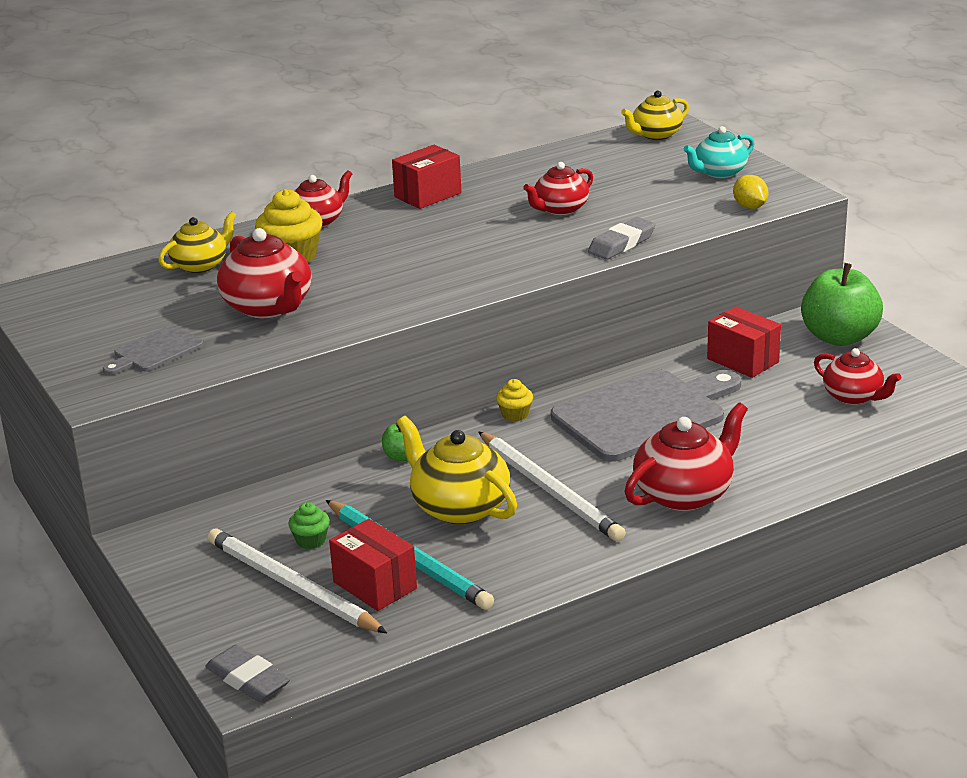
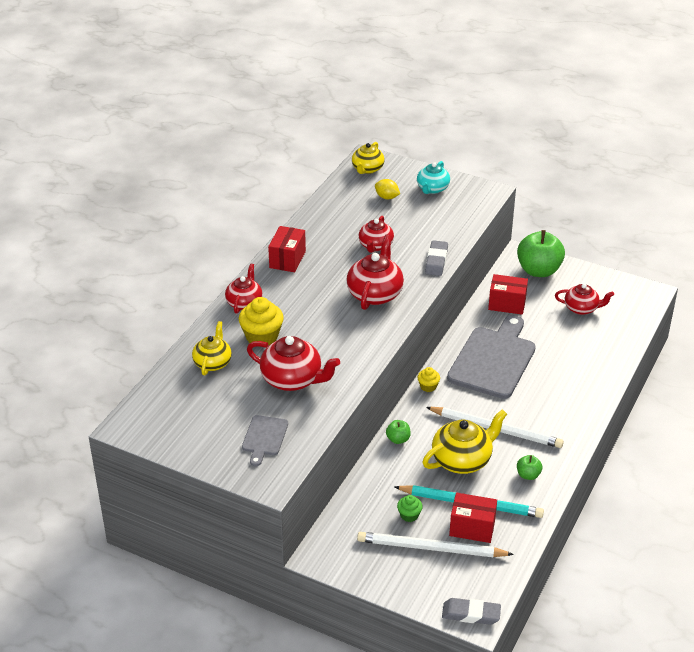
camera: 35 degrees left, 10 degrees up
yellow teapot [397,416,517,524] -> yellow teapot turned 135 degrees clockwise [422,409,507,474]
red teapot [624,403,748,511] -> red teapot moved to [347,234,404,310]
yellow lemon [733,175,769,209] -> yellow lemon moved to [375,179,400,199]
none -> green apple [517,455,542,480]

